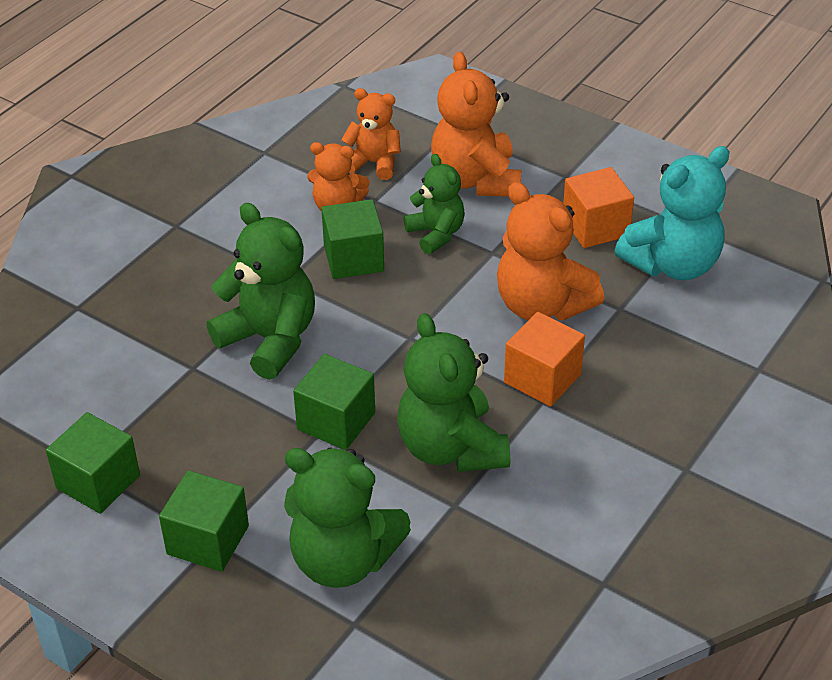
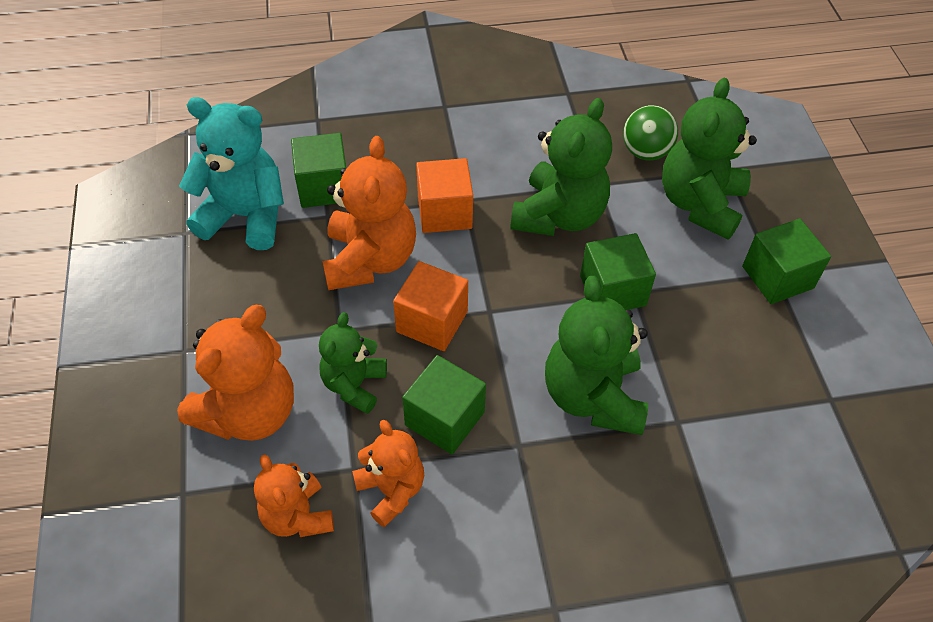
camera: 135 degrees left, 10 degrees up
green cube [46,412,140,514] -> green cube moved to [291,133,346,208]
green teddy bear [284,448,411,588] -> green teddy bear turned 135 degrees counterclockwise [662,78,757,239]
orange cube [563,167,634,248] -> orange cube moved to [393,261,468,351]
none -> green ball [623,105,678,160]

